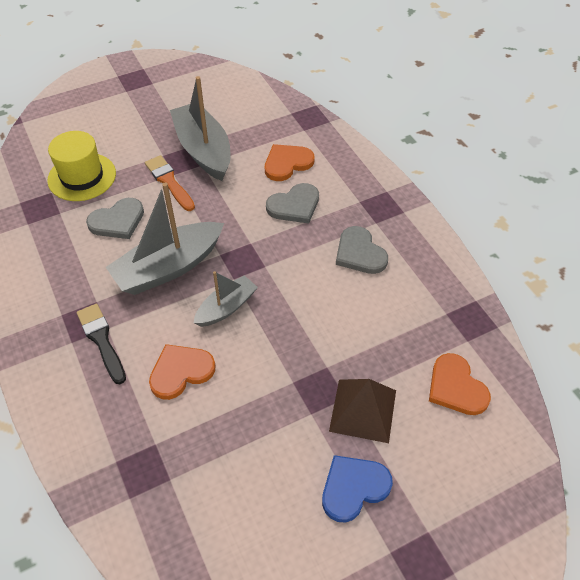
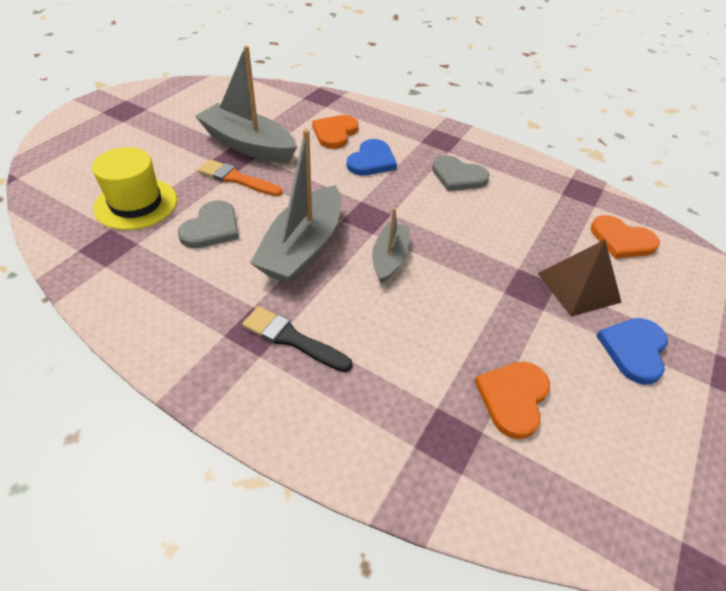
camera: 35 degrees left, 5 degrees down
orange heart [149,344,216,400] -> orange heart moved to [474,362,550,439]
grey heart [266,183,319,223] -> blue heart [347,139,397,175]

